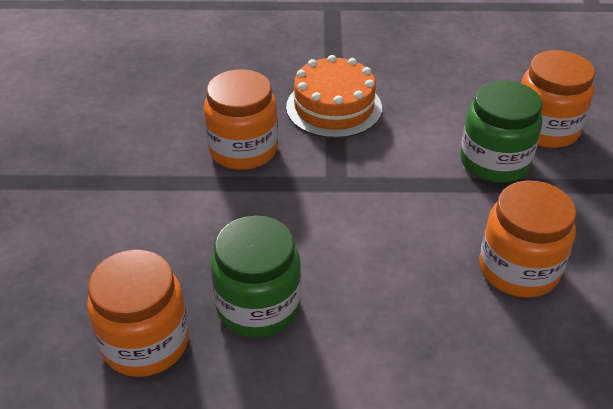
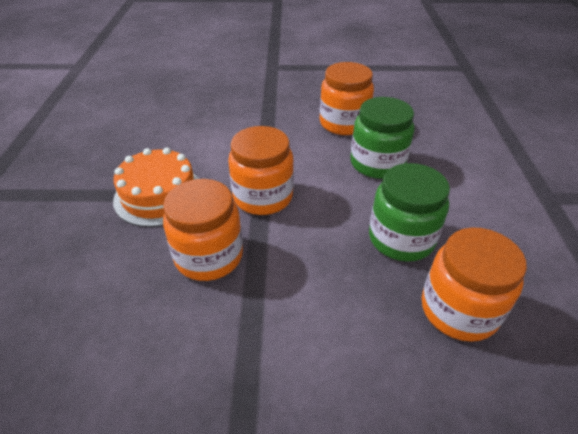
camera: 90 degrees left, 0 degrees up
green jar [460,80,542,183] -> green jar moved to [351,97,414,179]
orange jar [521,50,595,148] -> orange jar moved to [228,126,294,215]

